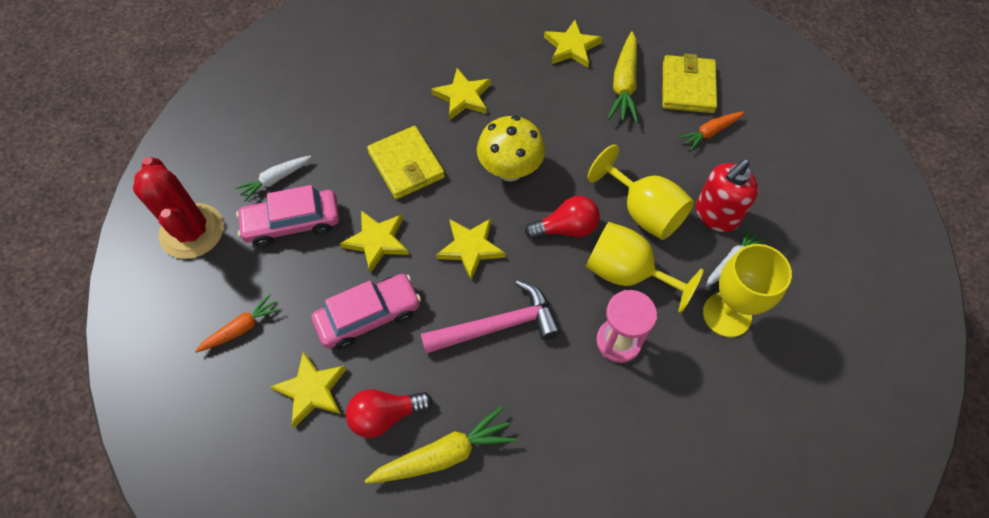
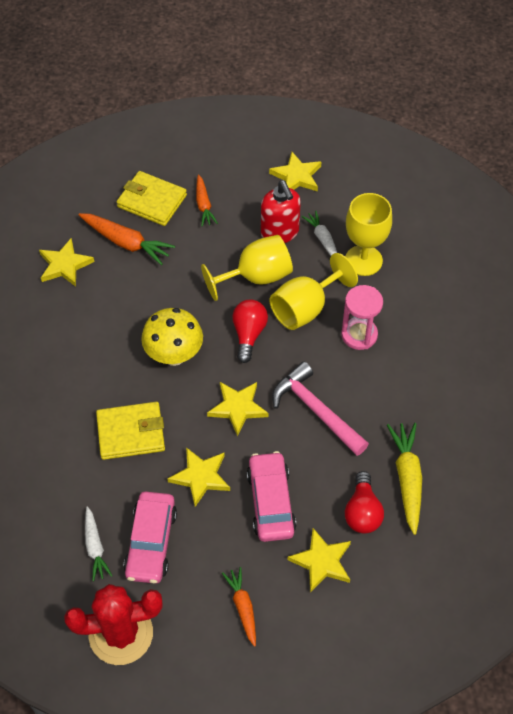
camera: 70 degrees left, 5 degrees down
pink hammer [421,280,561,354] -> pink hammer turned 45 degrees counterclockwise [272,361,369,456]
yellow star [431,68,491,120] -> yellow star moved to [269,152,321,192]
yellow carrot [608,31,638,123] -> orange carrot [79,213,175,265]

